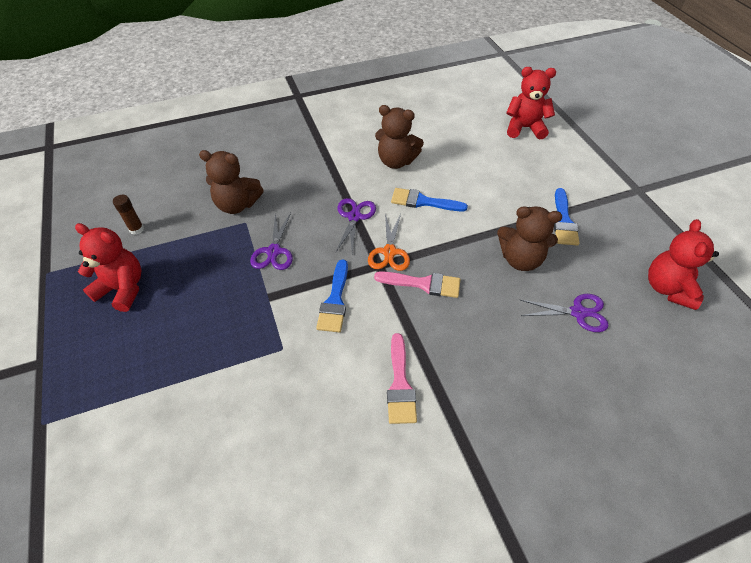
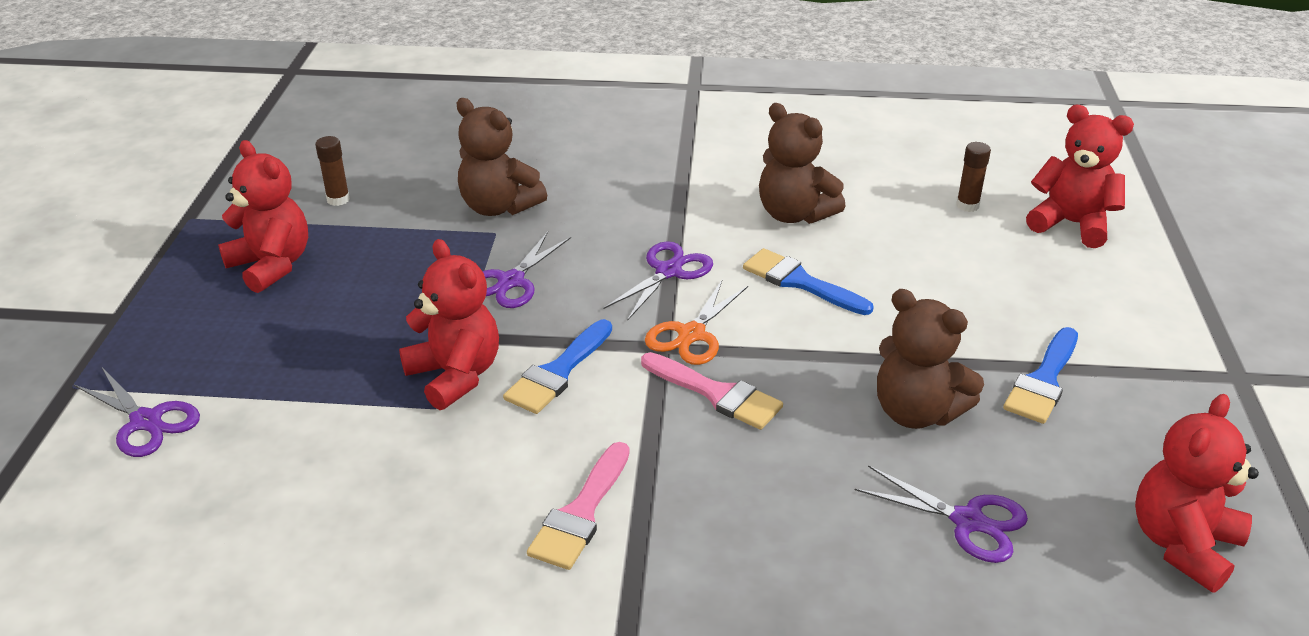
camera: 25 degrees right, 15 degrees down
none -> purple scissors [73,368,200,457]
none -> red teddy bear [399,239,499,410]
none -> brown glue stick [956,142,991,212]

